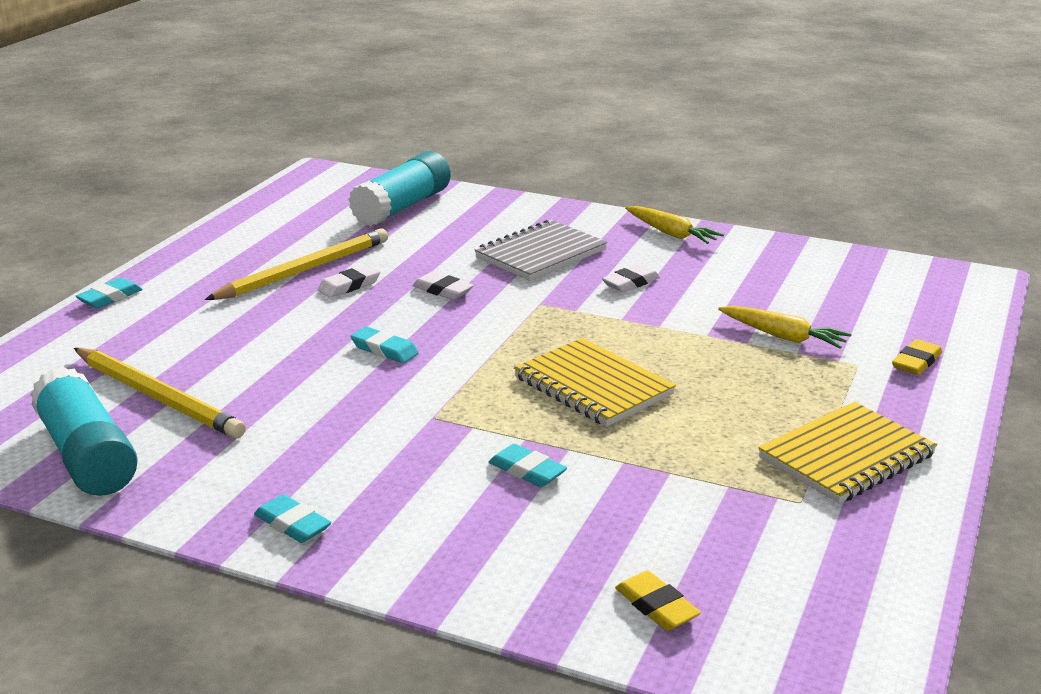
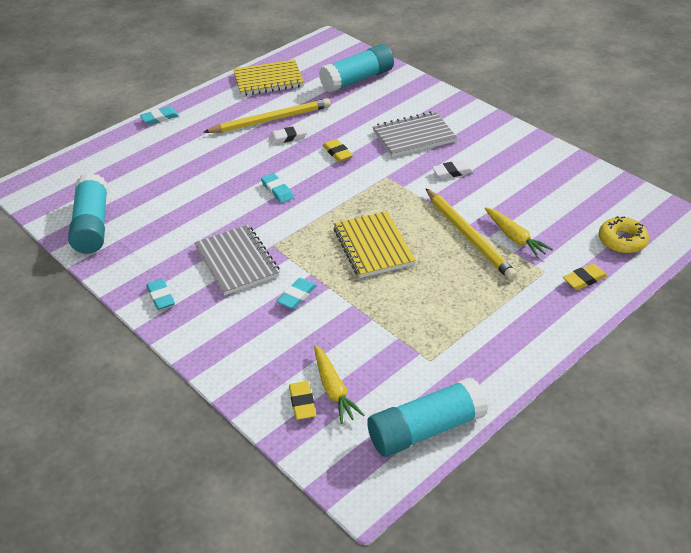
camera: 25 degrees right, 15 degrees up
yellow pencil [74,348,246,439] -> yellow pencil moved to [426,189,517,280]
white eraser [413,272,474,300] -> yellow eraser [323,139,353,162]
turquoise eraser [488,444,567,487] -> turquoise eraser turned 60 degrees clockwise [277,278,317,309]
yellow carrot [625,206,724,244] -> yellow carrot moved to [314,345,364,424]
yellow notebook [758,402,937,504] -> yellow notebook moved to [233,60,304,96]
none -> grey notebook [194,225,280,296]
none -> turquoise glue stick [367,377,488,457]
none -> yellow donut [599,216,649,253]

